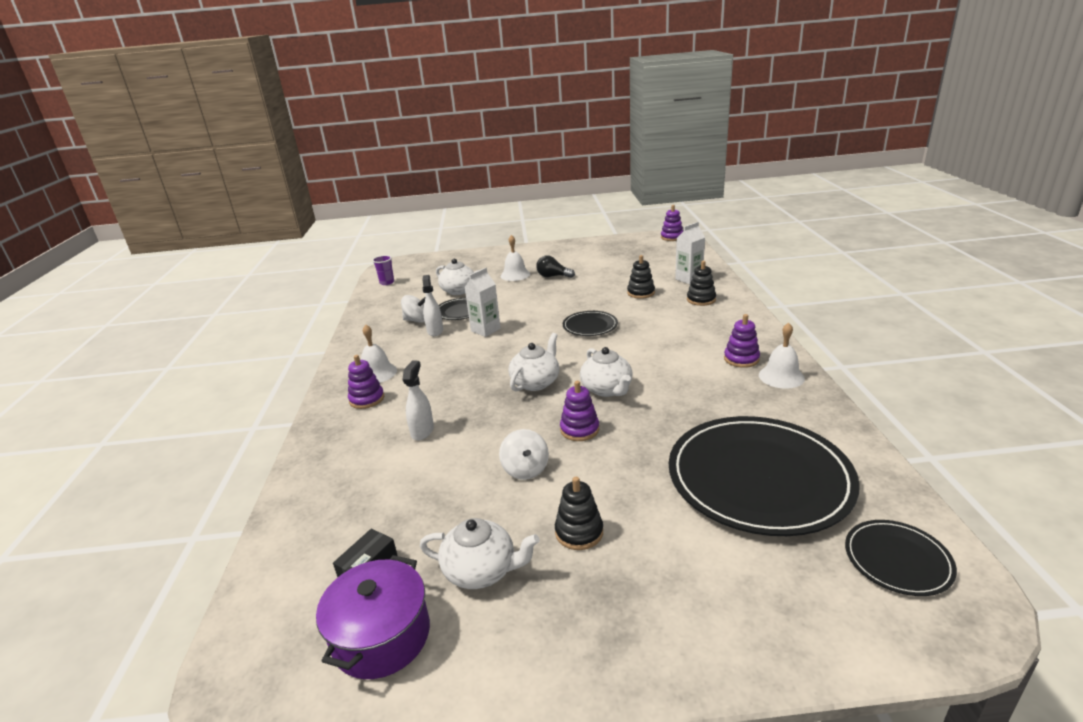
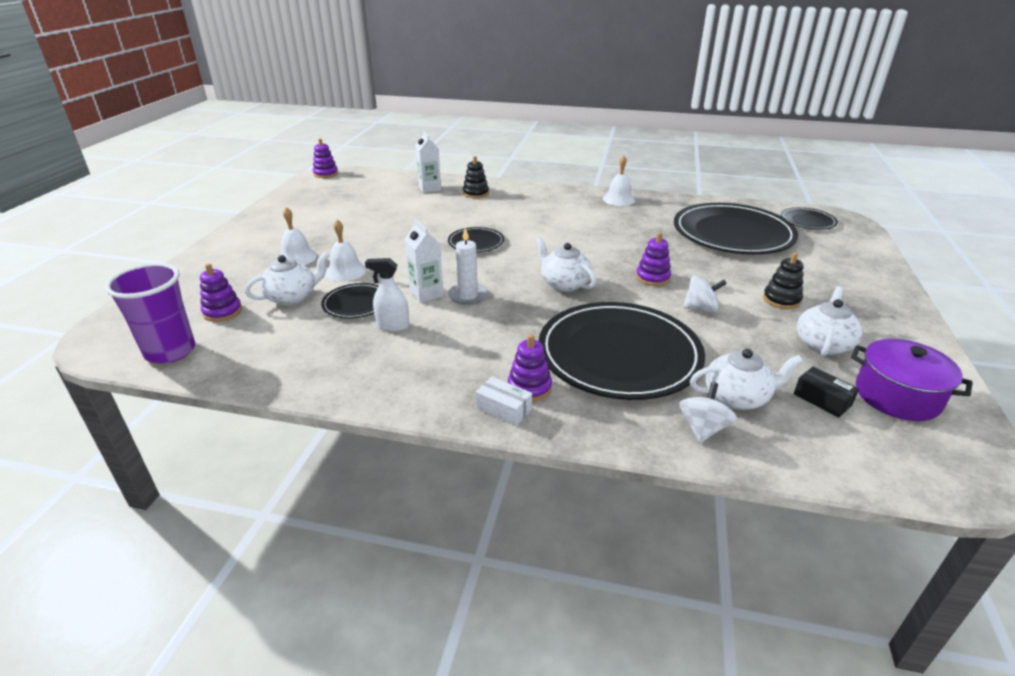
camera: 75 degrees left, 5 degrees up
white bell [361,324,397,383] -> white bell moved to [325,220,366,282]
purple cup [372,255,394,285] -> purple cup [105,263,195,364], size x1.96
white spinning top [401,295,425,323] -> white spinning top moved to [679,382,737,443]
white spray bottle [402,361,434,440] -> black plate [539,302,705,400]
black light bulb [536,255,575,278] -> none
white teapot [580,347,633,397] -> white teapot moved to [690,349,803,410]
black stacking toy [627,255,655,299] -> none
purple stacking toy [724,314,760,368] -> purple stacking toy moved to [200,263,242,322]
none -> white candle [448,228,488,305]
none -> white box [476,377,532,426]

